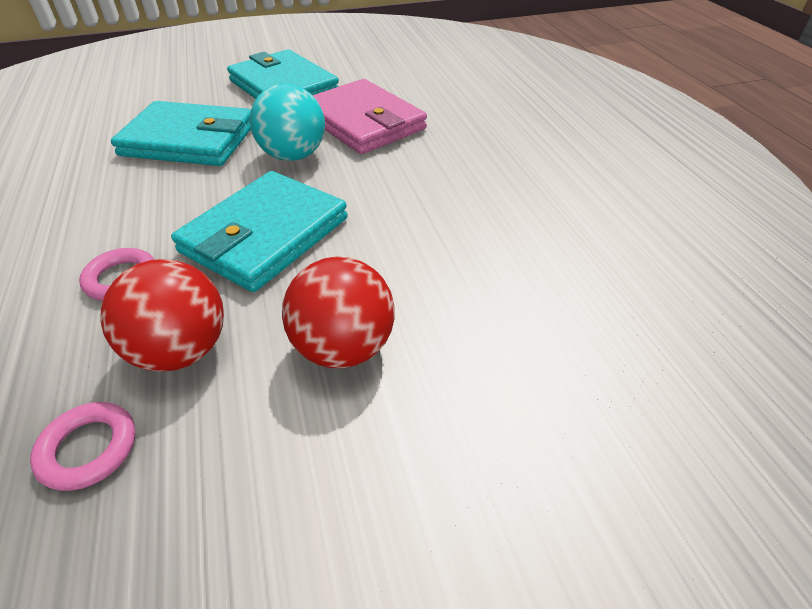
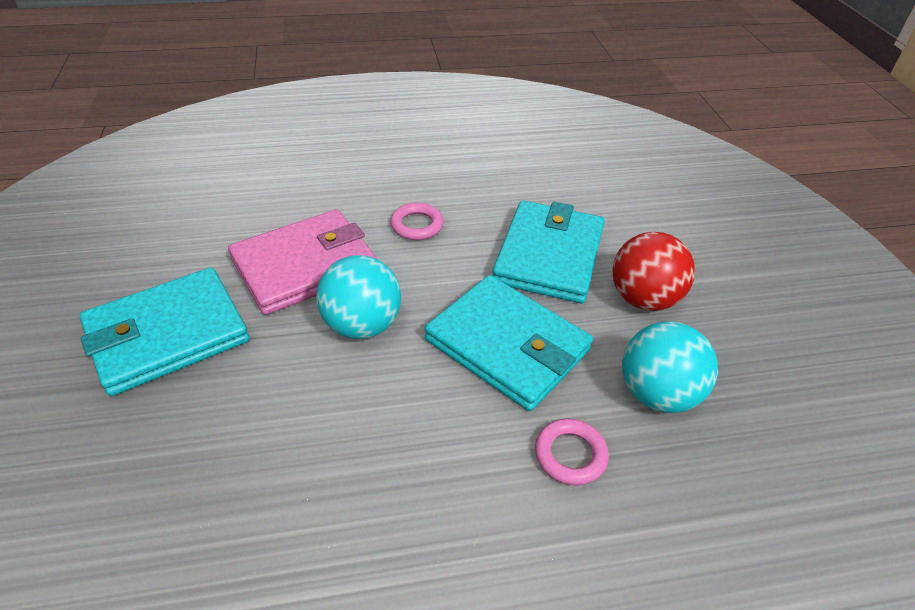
camera: 85 degrees left, 0 degrees up
pink ring [30,402,136,491] -> pink ring moved to [390,203,444,240]
red ball [100,259,224,372] -> turquoise ball [622,322,718,413]
turquoise wallet [111,101,251,166] -> turquoise wallet moved to [493,200,604,304]

